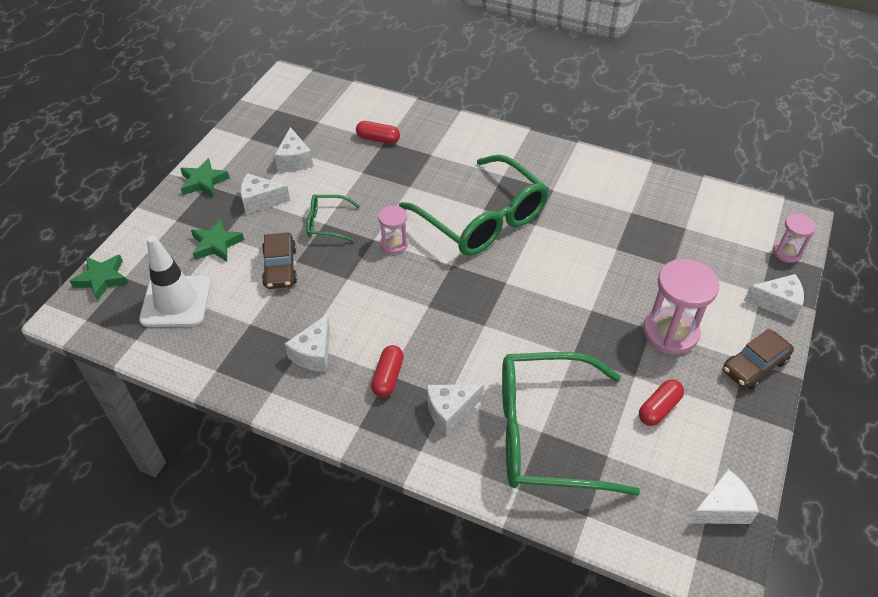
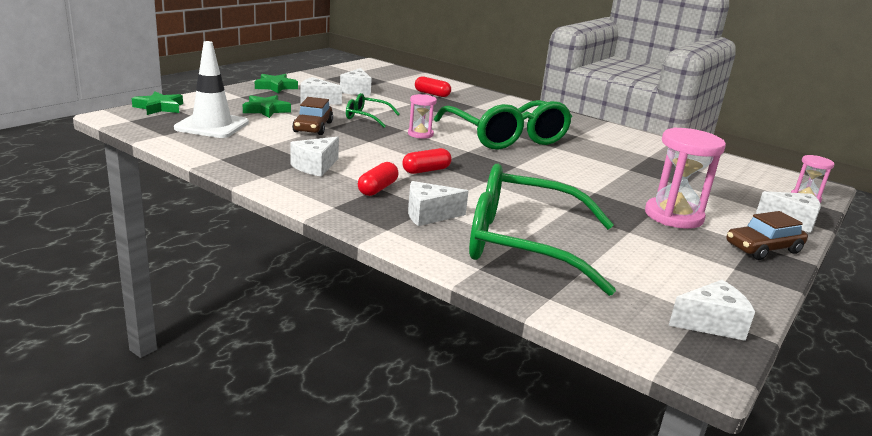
camera: 10 degrees right, 25 degrees down
red capsule [639,379,684,426] -> red capsule moved to [402,148,452,174]

